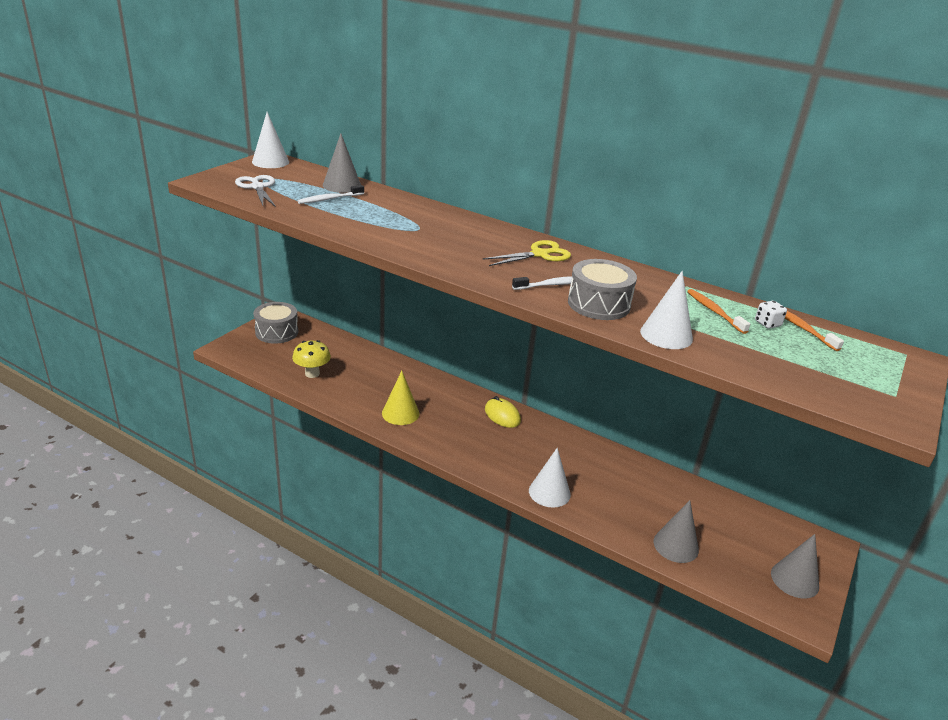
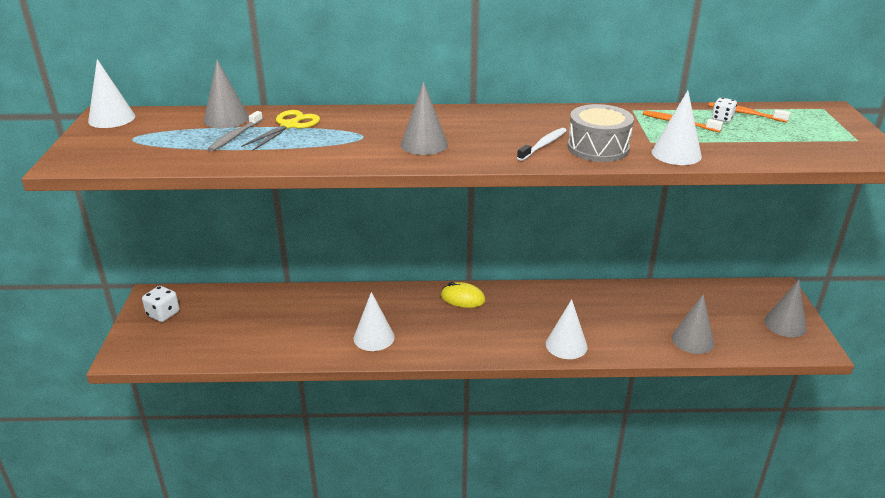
camera: 30 degrees left, 0 degrees up
white scissors [235,175,275,206] -> none
grey drum [253,302,298,344] -> white dice [142,286,180,322]
yellow mushroom [292,340,331,378] -> none
white toothbrush [298,185,364,204] -> grey toothbrush [208,111,263,152]
yellow cone [382,371,420,425] -> white cone [354,292,395,351]
yellow scissors [482,240,571,266] -> yellow scissors moved to [241,110,320,151]
none -> grey cone [401,82,448,155]

